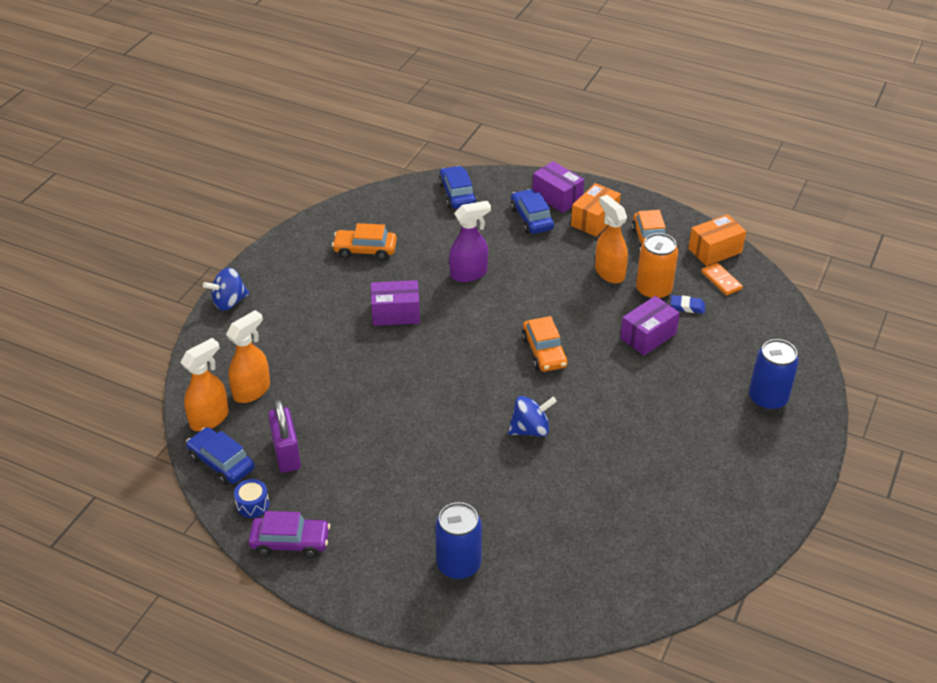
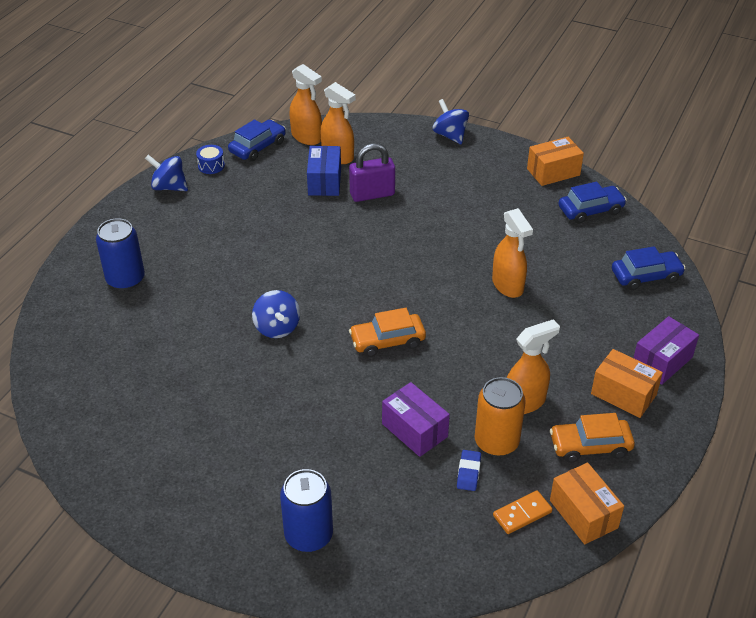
camera: 90 degrees right, 0 degrees up
purple car [248,511,330,558] -> blue spinning top [145,155,188,191]
purple padlock [268,400,301,473] -> purple padlock moved to [349,143,395,202]
orange car [332,223,397,260] -> none
purple box [371,280,420,326] -> none
purple spray bottle [449,201,491,282] -> orange spray bottle [492,208,533,298]
blue car [511,189,554,234] -> blue car moved to [558,182,627,224]
none -> blue box [307,146,341,196]
none -> orange box [527,137,584,186]

